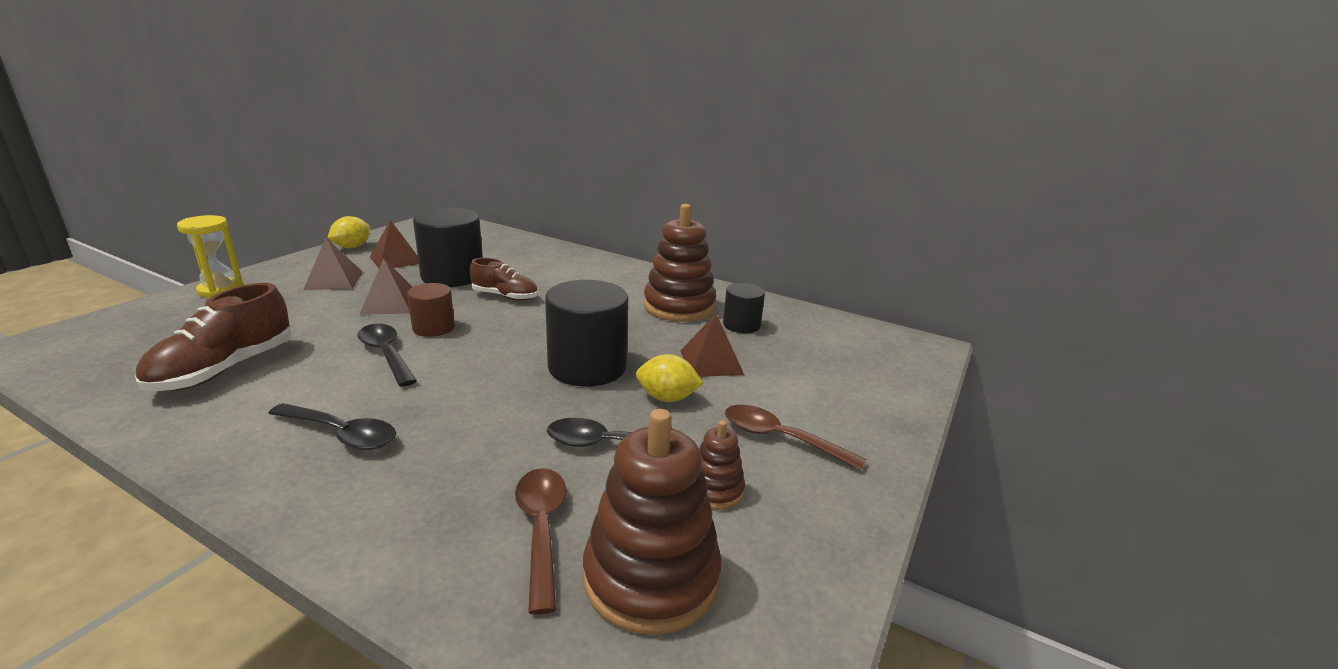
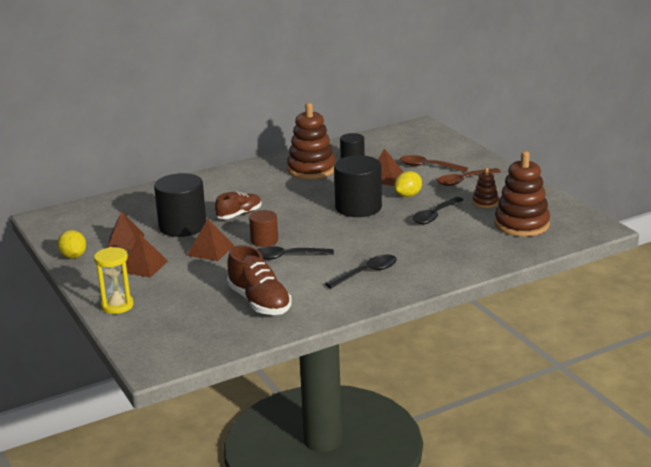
camera: 55 degrees left, 0 degrees up
brown spoon [515,468,567,615] -> brown spoon moved to [400,155,468,172]

